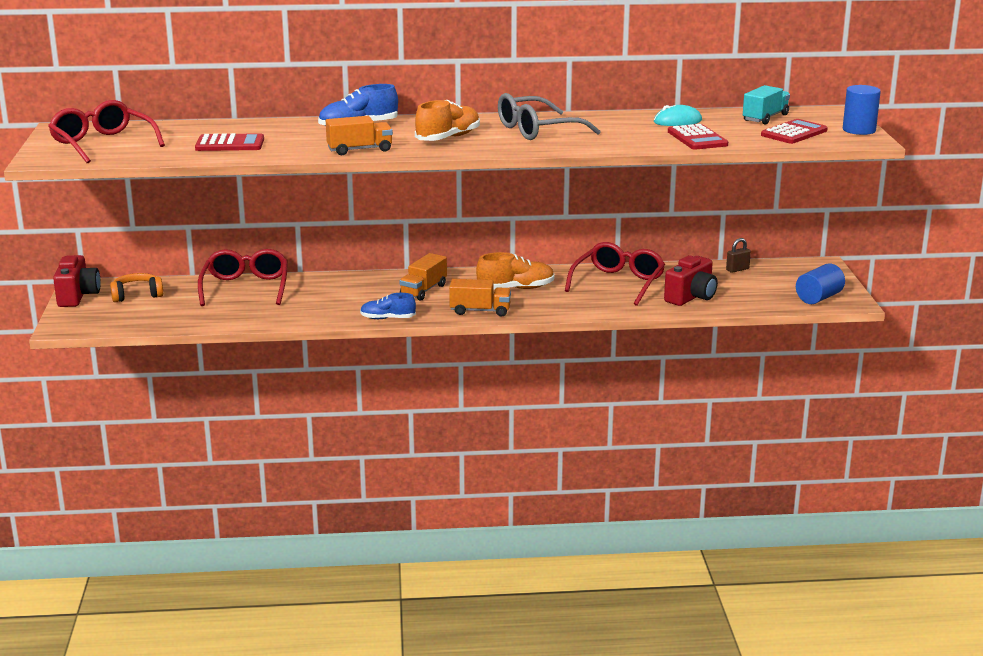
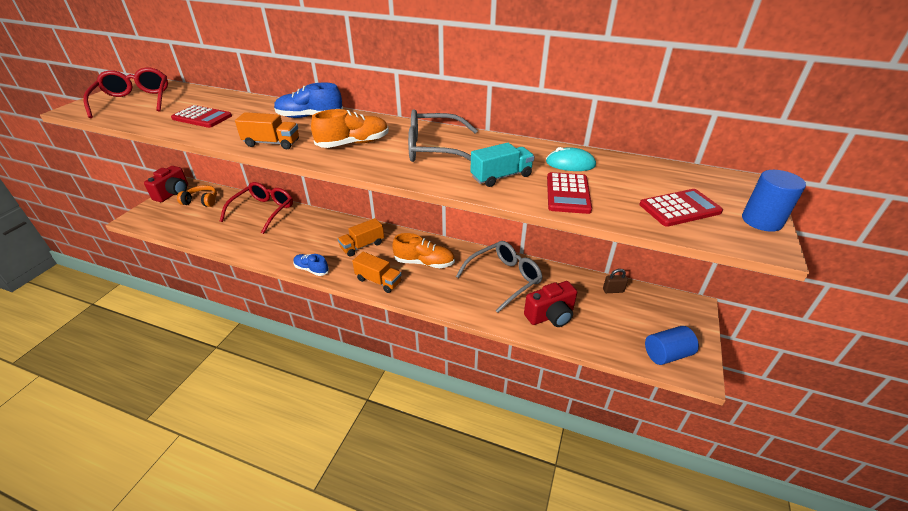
camera: 25 degrees right, 15 degrees up
red glasses [565,242,665,306] -> grey glasses [456,241,543,313]
turquoise truck [743,85,790,124] -> turquoise truck moved to [470,143,535,187]

